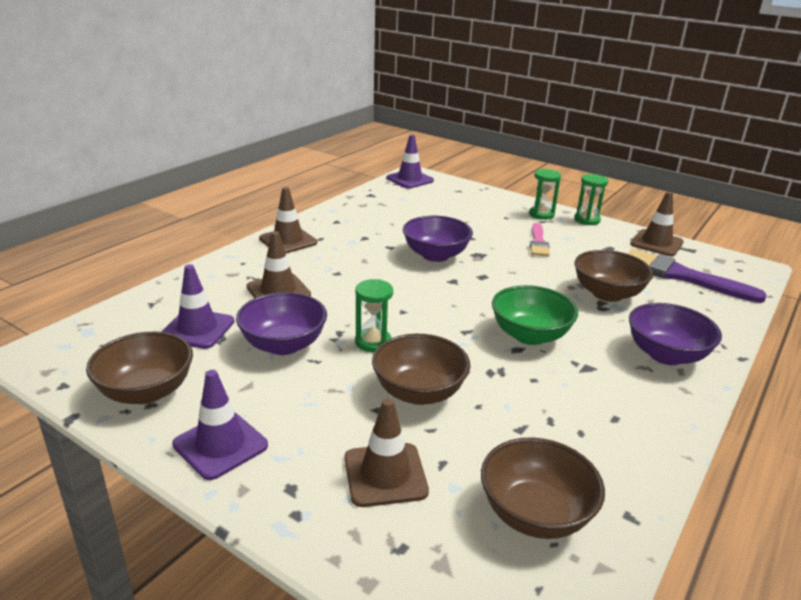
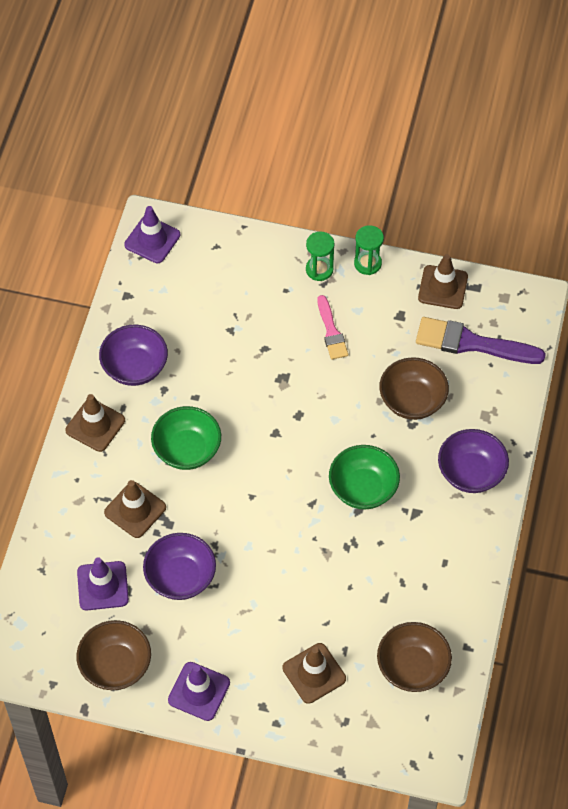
camera: 20 degrees left, 30 degrees up
green hourglass [355,279,393,352] -> none
brown bowl [372,334,471,405] -> none
purple bowl [403,216,473,262] -> purple bowl moved to [99,324,168,386]
none -> green bowl [151,406,221,470]

